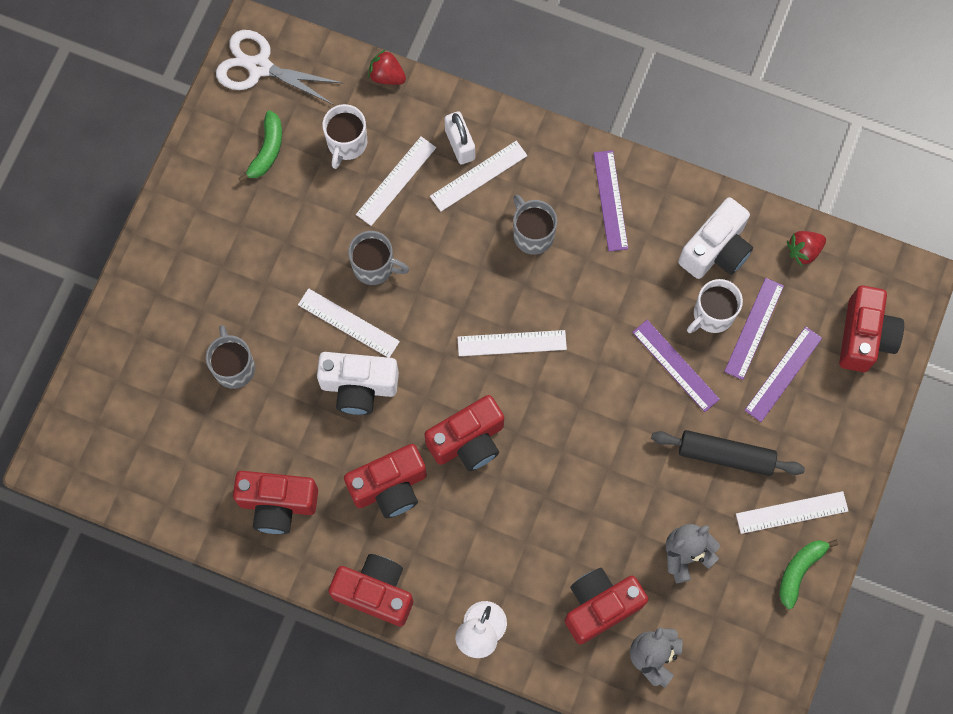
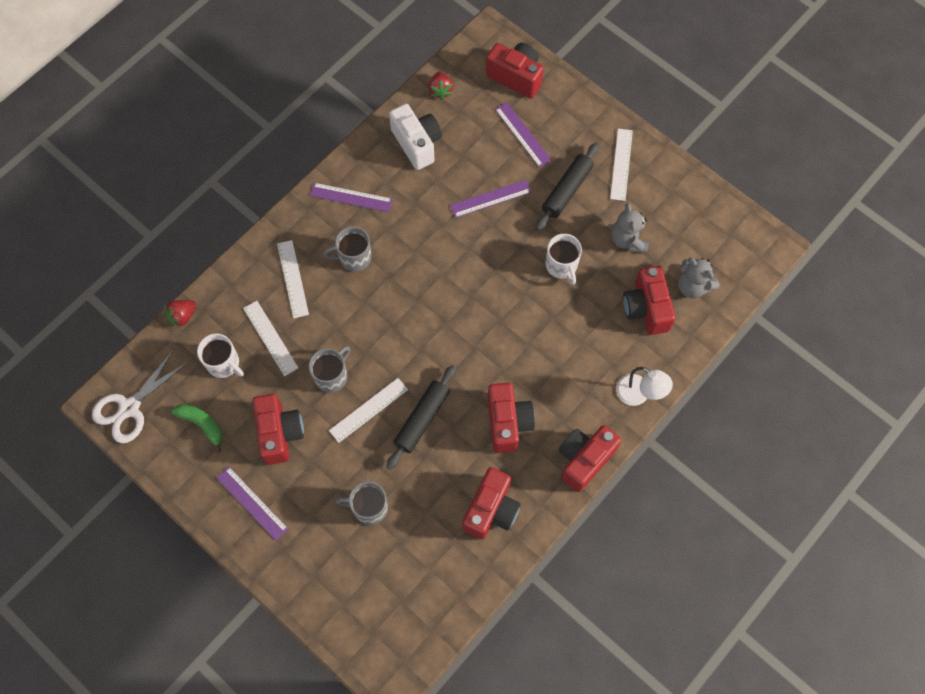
camera: 70 degrees left, 5 degrees down
white camera [317,352,399,415] -> black rolling pin [387,365,456,470]
red camera [424,395,504,471] -> red camera moved to [252,394,304,465]
white padlock [444,111,475,164] -> none
white ruler [458,330,567,356] -> none
white mug [687,279,743,333] -> white mug moved to [546,234,582,285]
purple ruler [724,278,784,380] -> purple ruler moved to [216,466,289,541]
green banana [779,540,838,609] -> none

